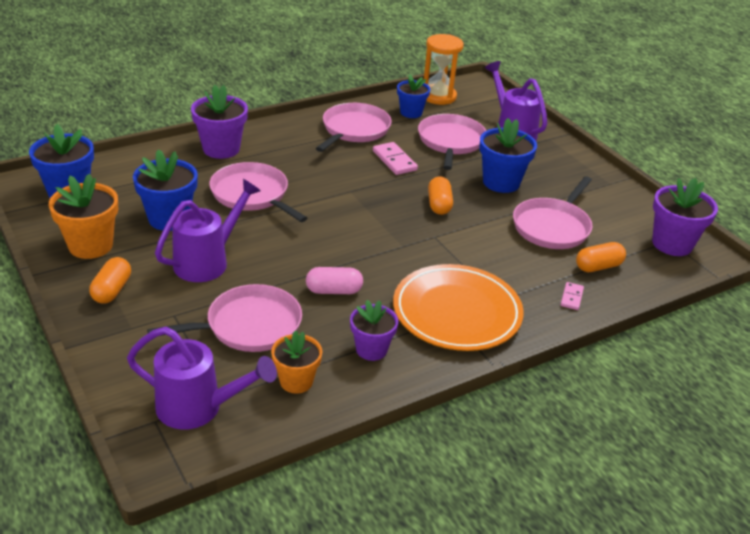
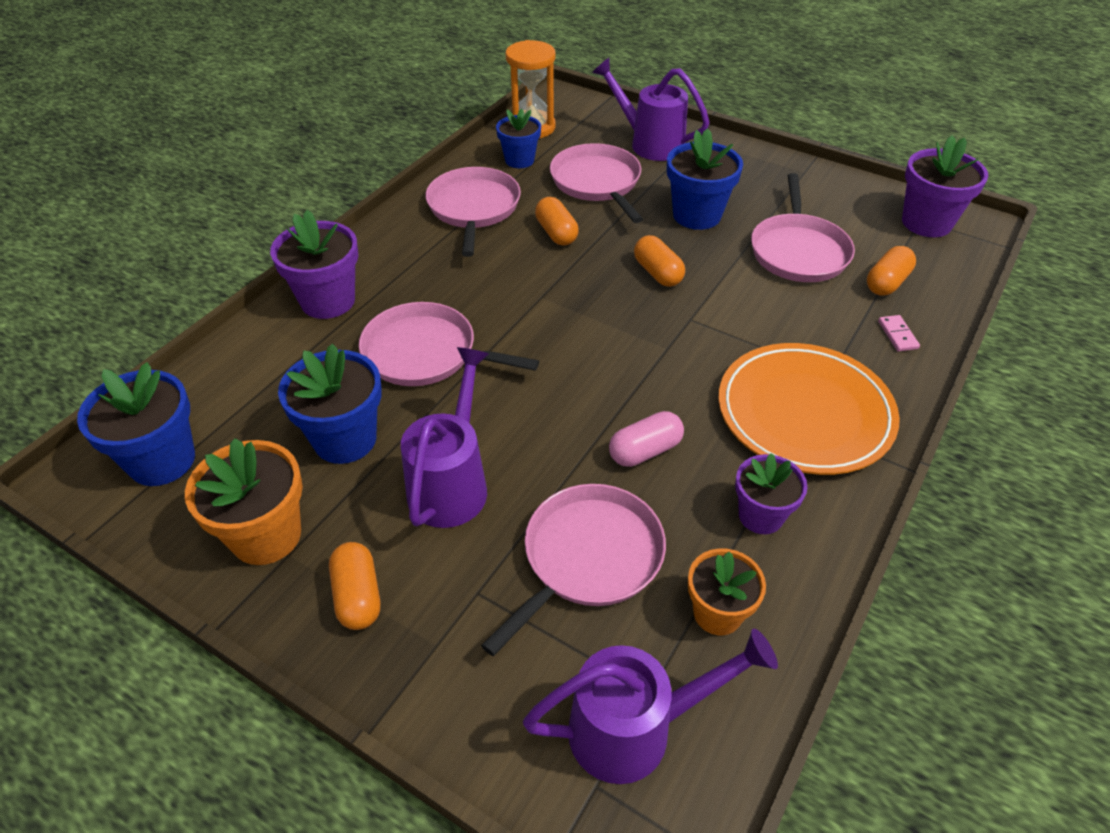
camera: 25 degrees left, 10 degrees up
pink domino [373,142,418,175] -> orange capsule [535,197,579,246]

